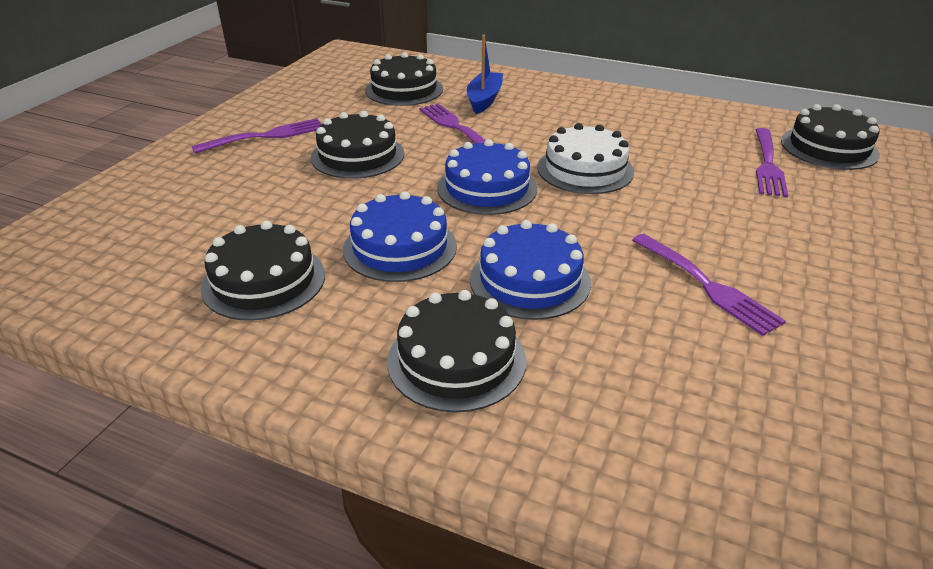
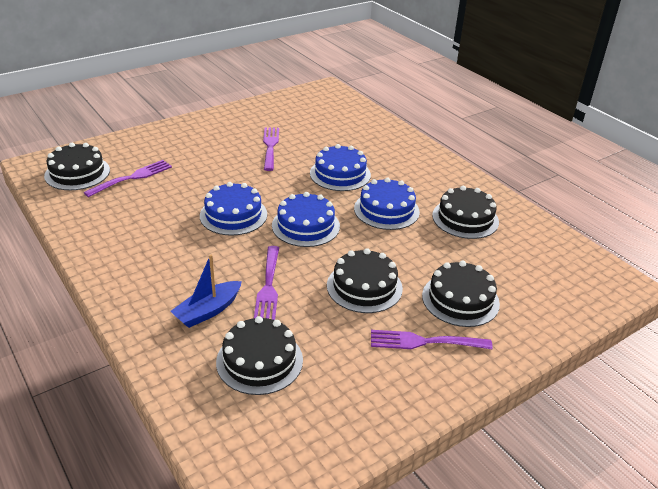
camera: 150 degrees left, 0 degrees up
black cake [387,290,526,413] -> black cake moved to [422,261,500,327]
white cake [537,123,634,194] -> blue cake [200,182,267,236]

